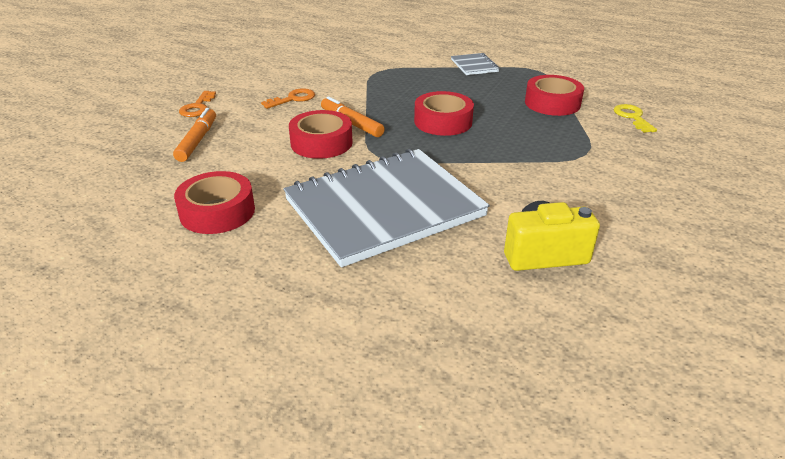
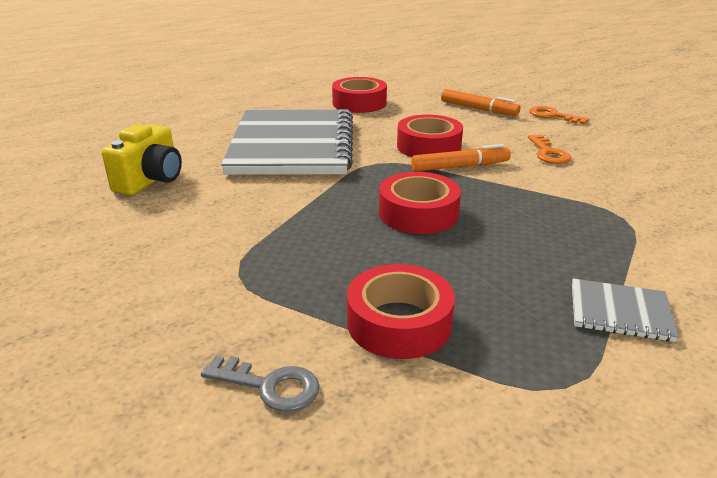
camera: 120 degrees right, 5 degrees down
yellow key [613,104,657,133] -> grey key [201,356,320,412]

